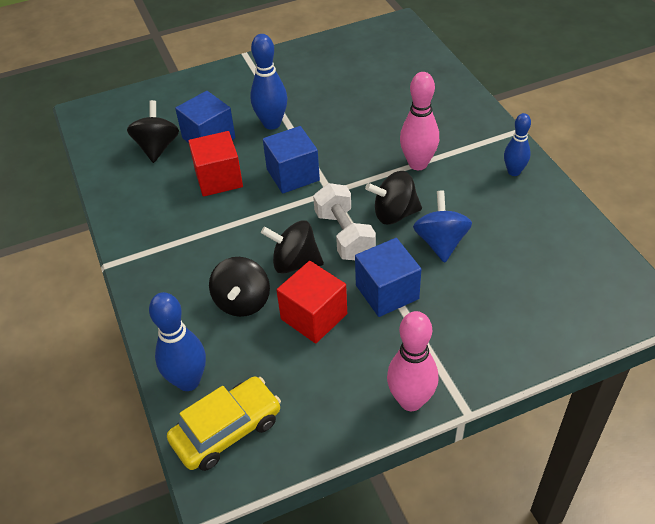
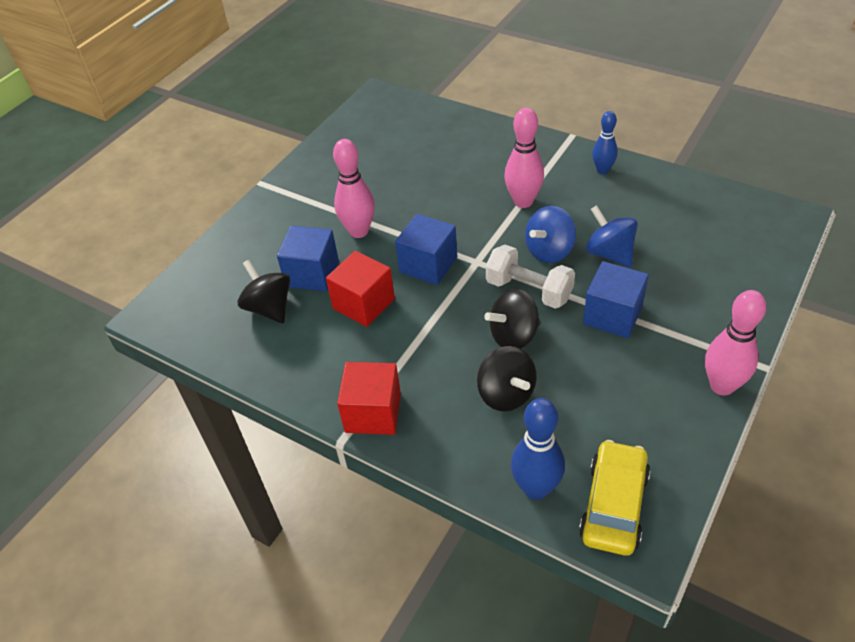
camera: 35 degrees left, 0 degrees up
blue bowling pin [250,34,287,130] -> pink bowling pin [333,139,375,238]
red cube [277,261,347,343] -> red cube moved to [337,362,401,435]
black spinning top [365,171,422,225] -> blue spinning top [525,206,576,263]

